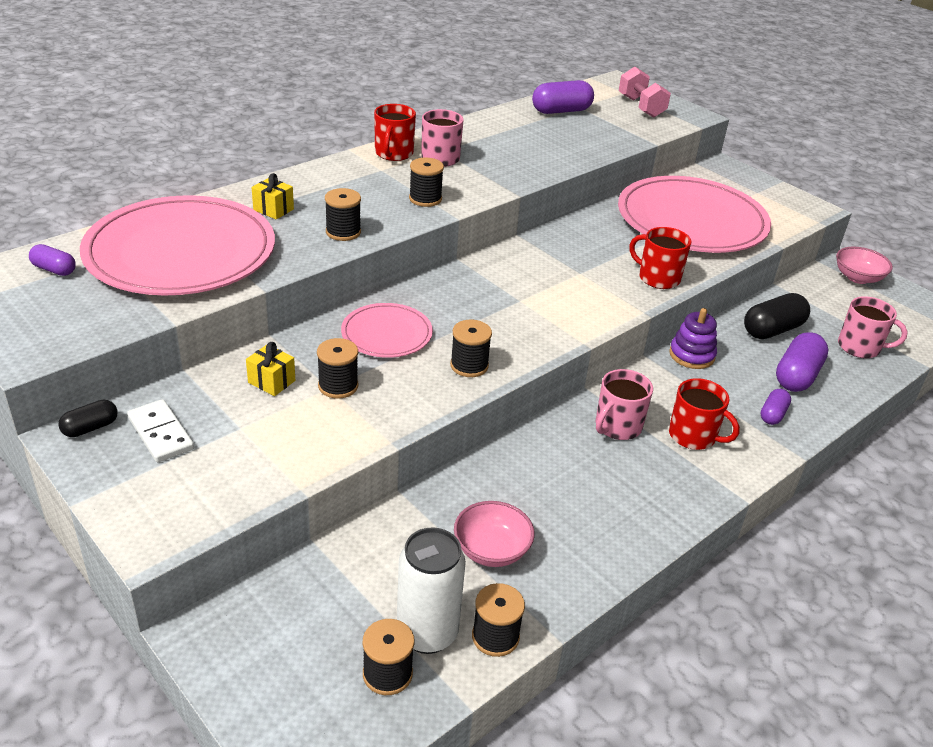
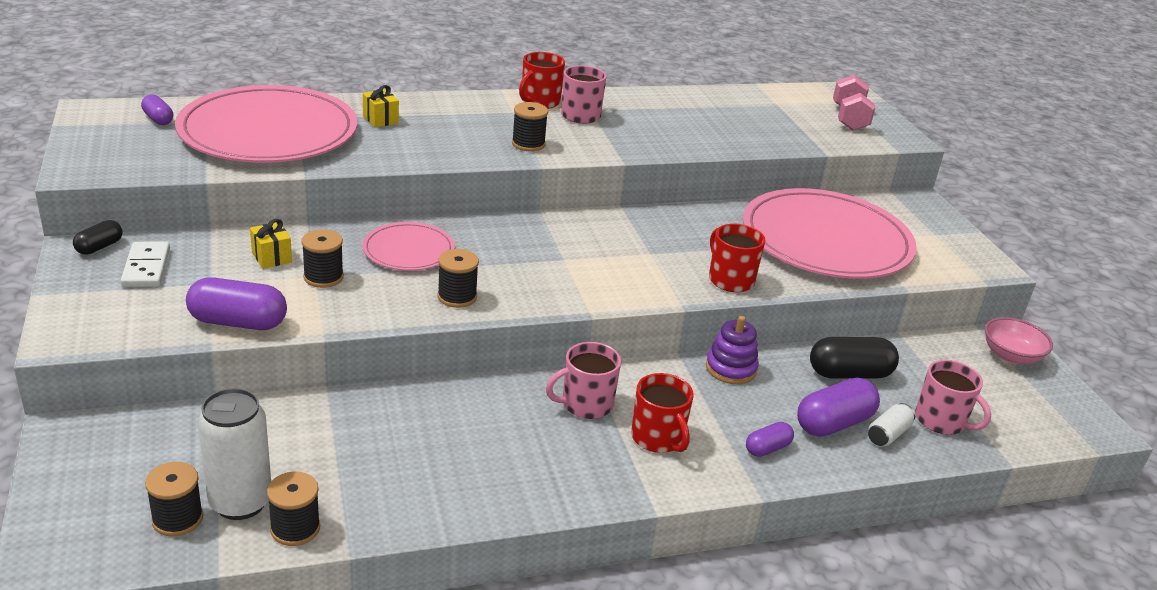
camera: 25 degrees right, 5 degrees down
black capsule [58,400,118,437] -> black capsule turned 45 degrees counterclockwise [73,220,123,255]
black spool [325,188,361,241] -> none
pink bowl [454,501,535,567] -> none
purple capsule [532,80,594,114] -> purple capsule moved to [186,277,287,330]
none -> white can [868,403,915,446]

